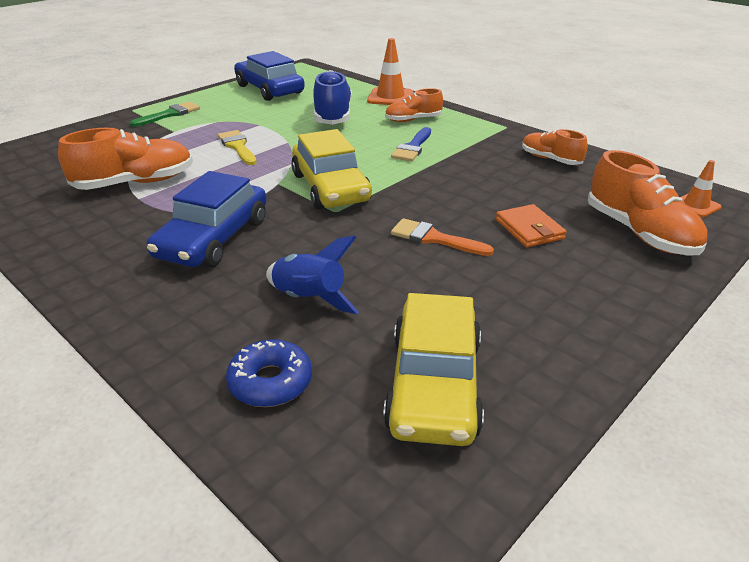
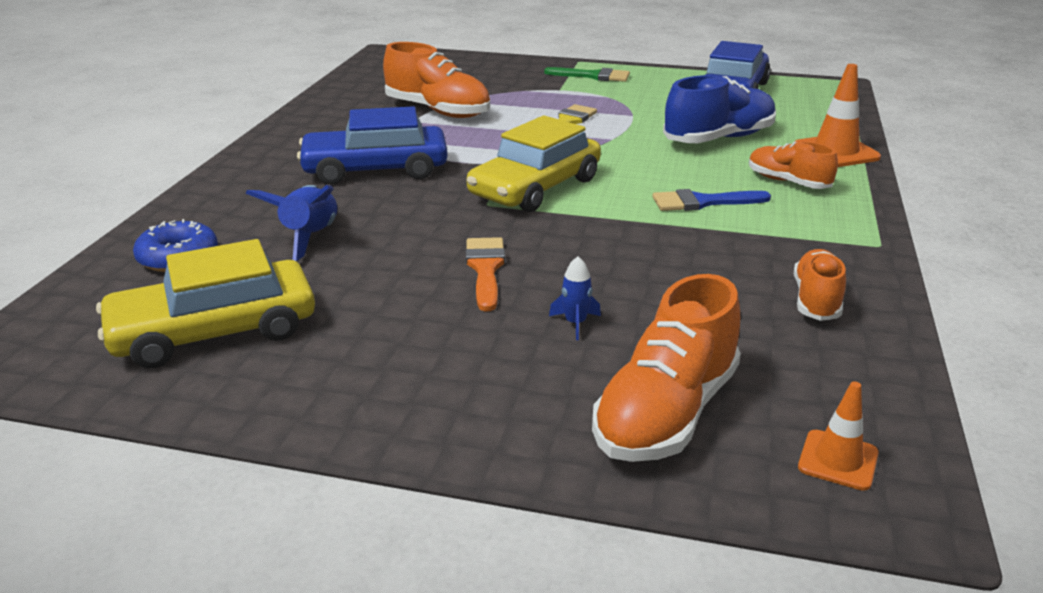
camera: 60 degrees right, 5 degrees down
orange wallet [496,204,566,247] -> blue rocket [549,256,601,340]

